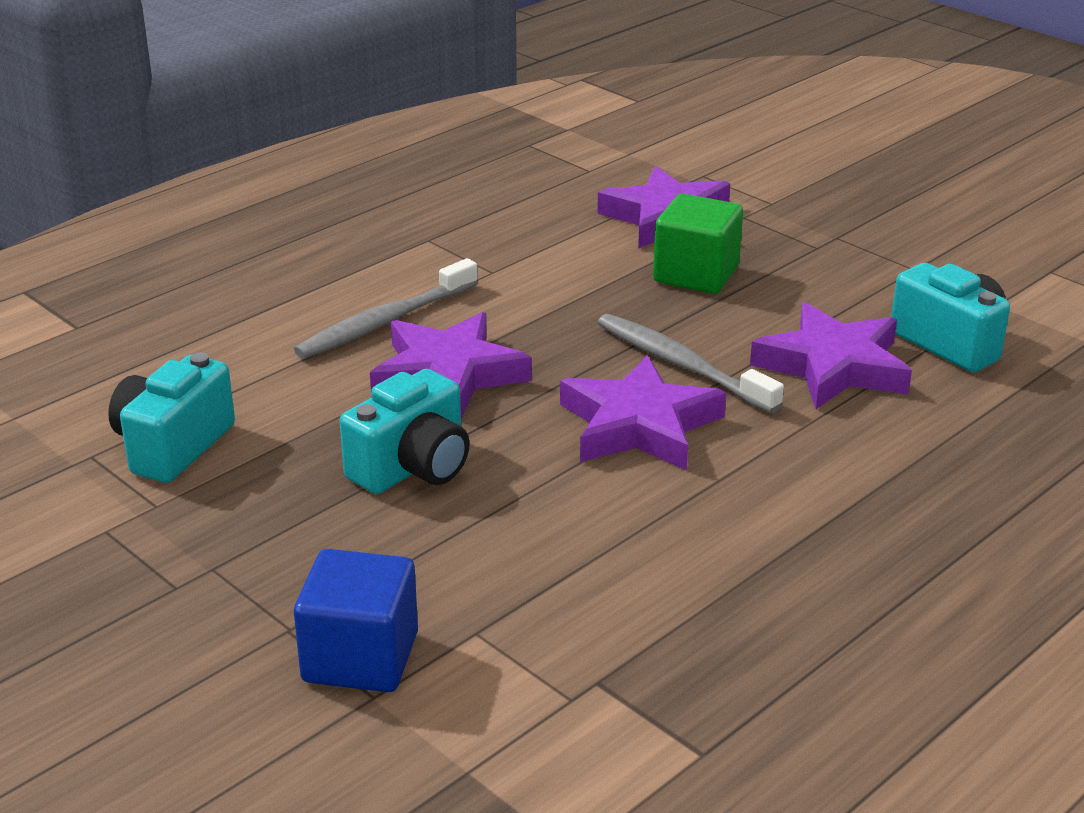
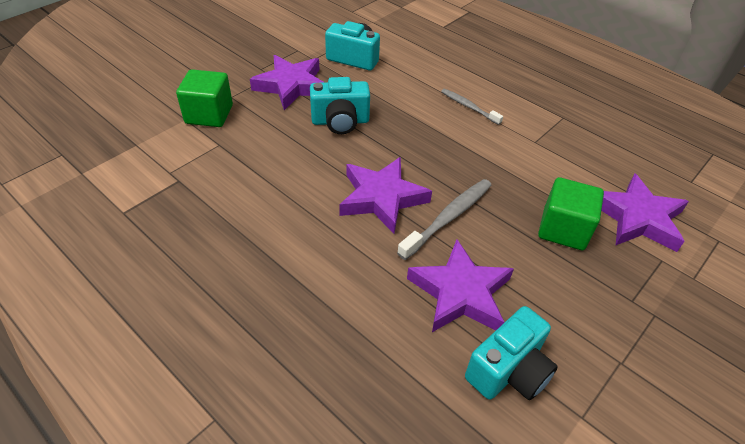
camera: 85 degrees right, 15 degrees up
grey toothbrush [294,258,478,359] -> grey toothbrush [441,89,503,125], size x0.64
blue cube [294,549,418,692] -> green cube [176,69,233,127]
turquoise camera [340,369,470,494] -> turquoise camera turned 45 degrees counterclockwise [310,77,370,134]
purple star [370,312,532,418] -> purple star moved to [250,55,324,110]

